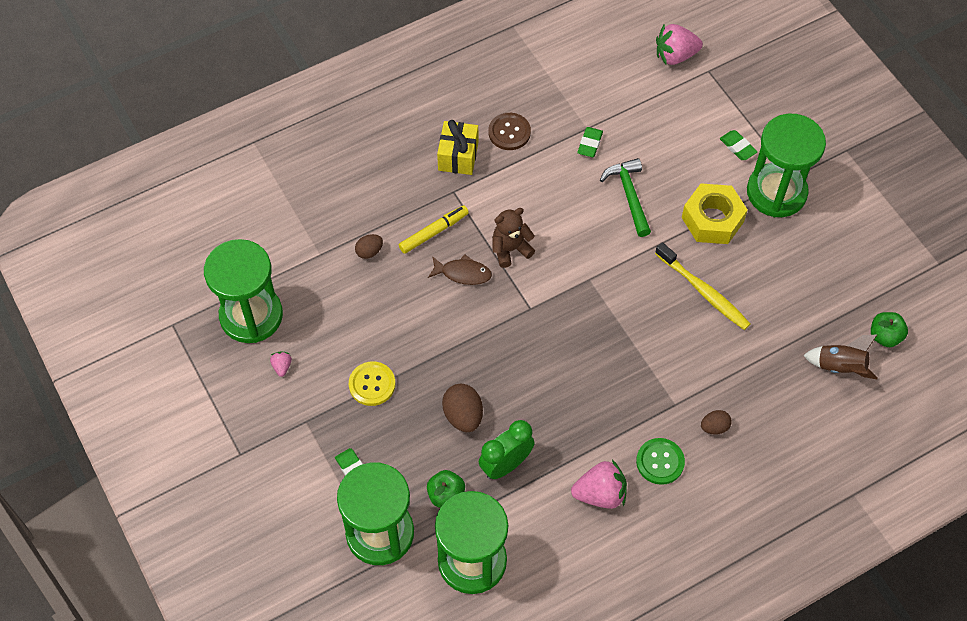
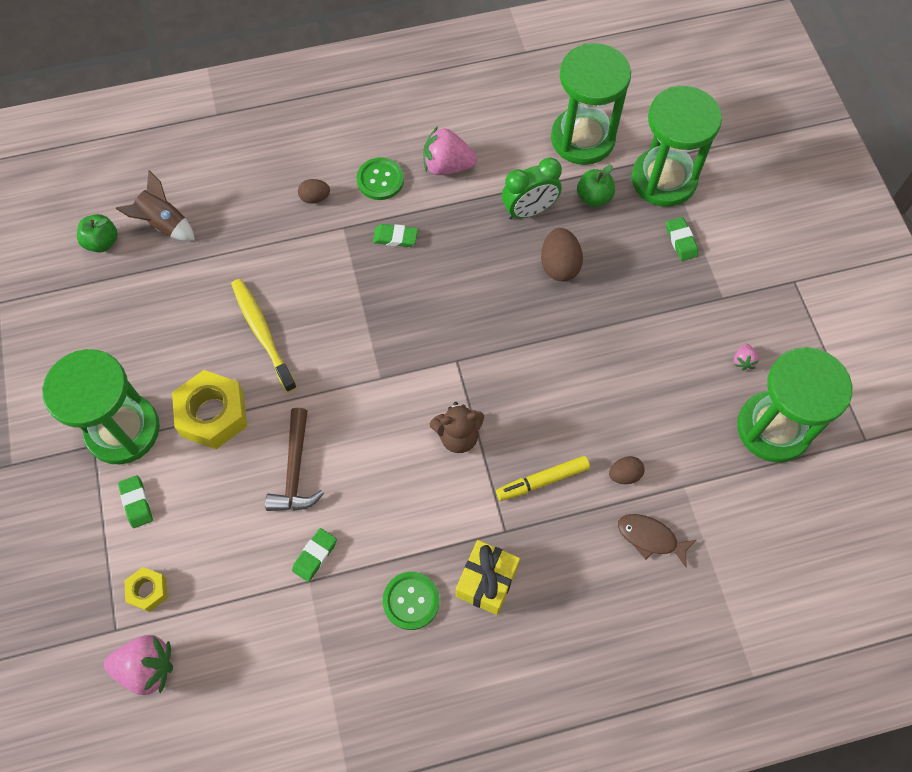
camera: 165 degrees left, 5 degrees up
yellow button [349,362,395,406] -> none
brown fish [428,254,492,285] -> brown fish moved to [618,514,696,567]
brown button [488,113,531,150] -> green button [383,572,440,630]
green hammer [600,158,651,237] -> brown hammer [265,408,324,511]
none -> yellow nut [125,567,167,612]
none -> green eraser [373,224,418,247]

